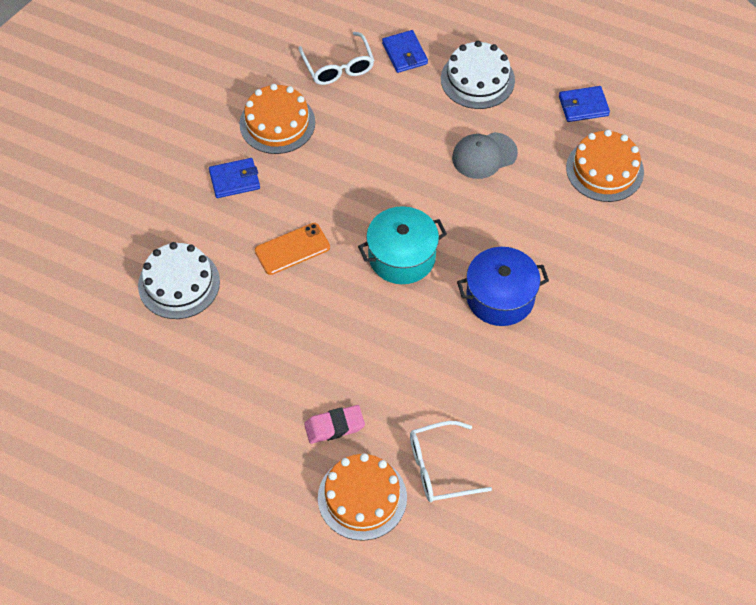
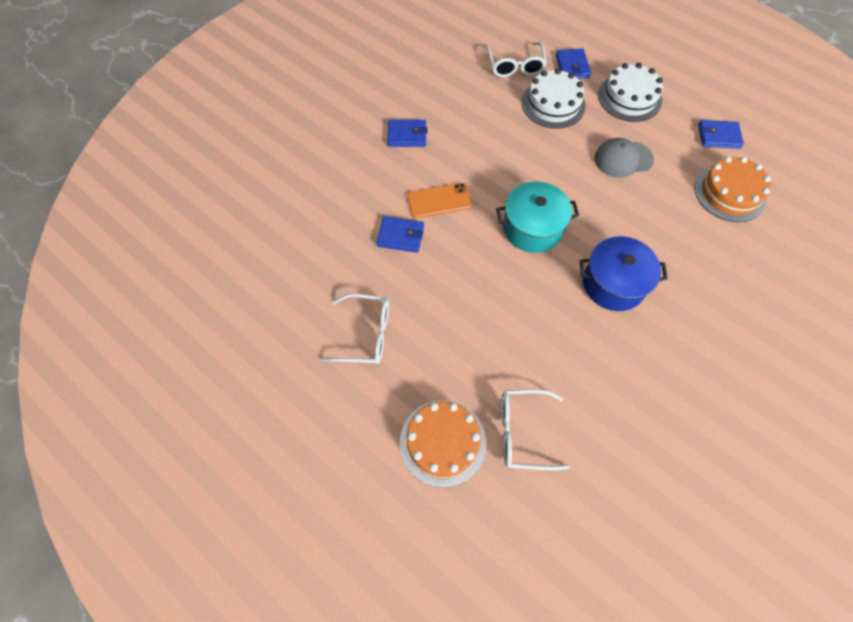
camera: 15 degrees right, 5 degrees up
white cake [138,242,220,319] -> white cake moved to [521,69,586,129]
orange cake [239,84,315,154] -> none
pink eraser [304,405,365,444] -> none
none -> white glasses [321,294,389,364]
none -> blue wallet [377,216,424,253]

